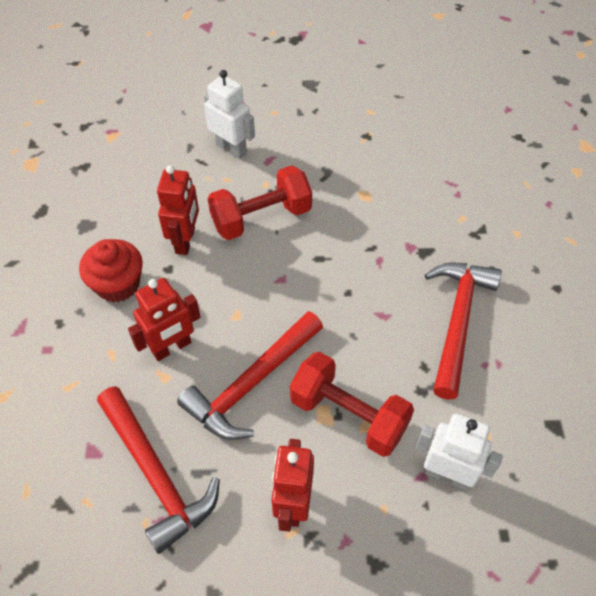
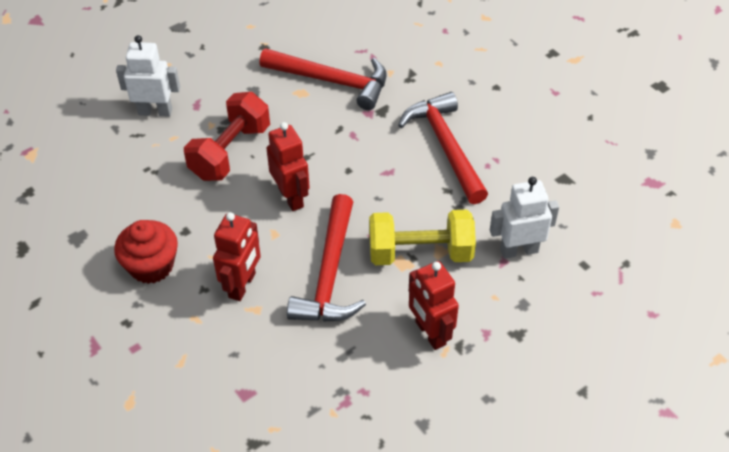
camera: 35 degrees left, 5 degrees down
red hammer [97,386,220,554] -> red hammer moved to [259,48,387,110]
red robot [157,165,199,255] -> red robot moved to [266,122,310,211]
red dumbbell [290,352,414,457] -> yellow dumbbell [369,210,476,265]

